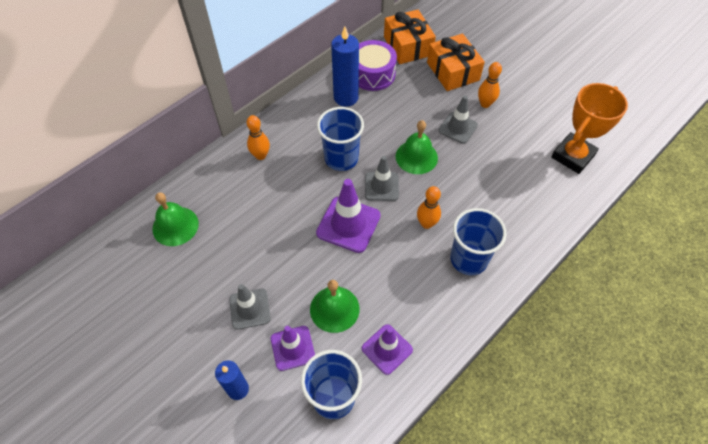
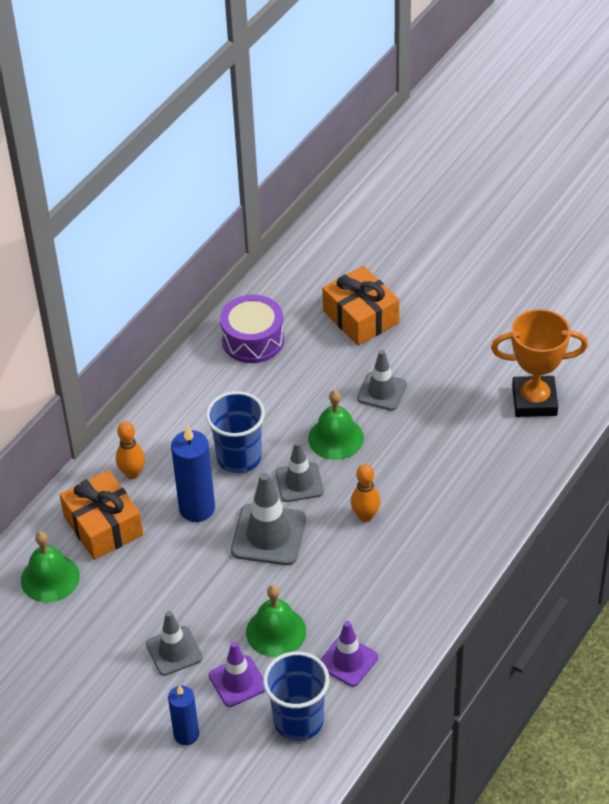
camera: 10 degrees left, 10 degrees down
purple traffic cone [316,179,381,253] -> grey traffic cone [231,473,306,565]
blue candle [331,27,359,107] -> blue candle moved to [171,425,215,522]
orange gift [384,10,436,64] -> orange gift moved to [59,470,143,560]
blue cup [450,208,507,275] -> none
orange bowling pin [478,62,502,108] -> none
orange trophy [551,83,628,174] -> orange trophy turned 60 degrees clockwise [491,309,588,417]

